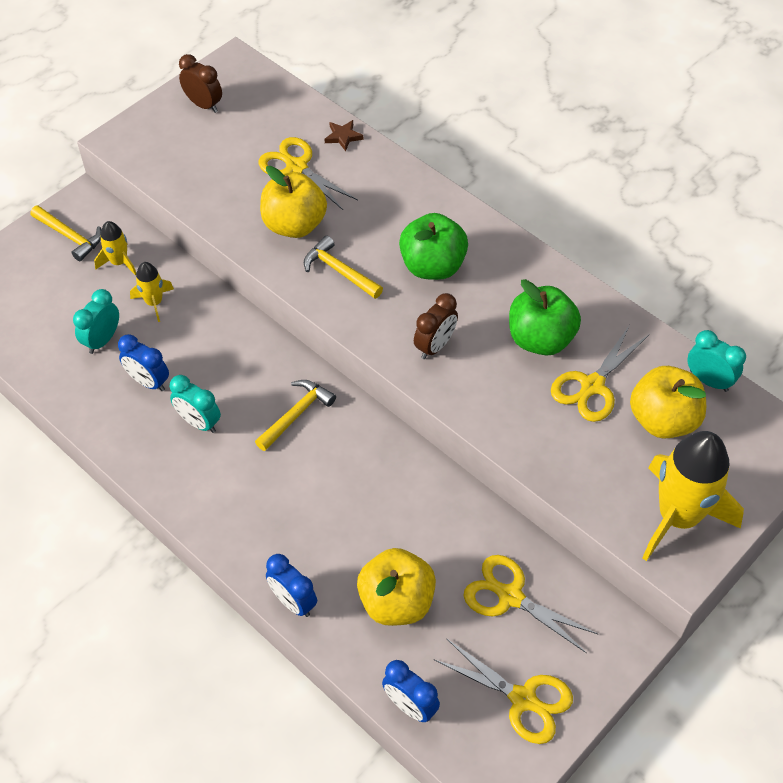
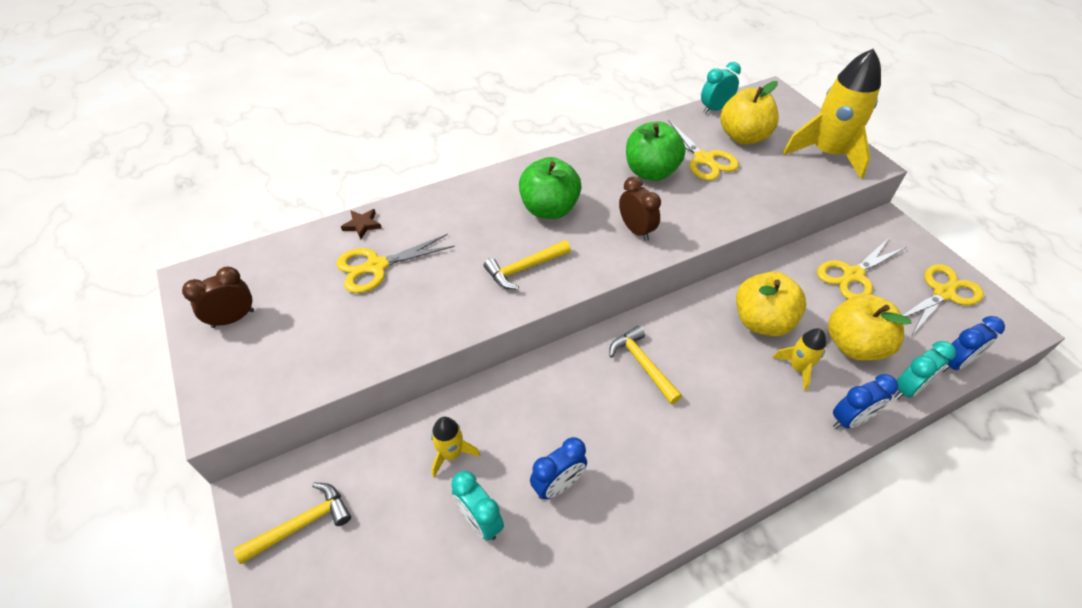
camera: 70 degrees left, 5 degrees down
yellow rocket [94,221,136,276] -> yellow rocket moved to [773,328,826,391]
turquoise clock [170,375,221,433] -> turquoise clock moved to [894,341,956,400]
yellow apple [260,166,327,238] -> yellow apple moved to [736,271,806,336]

